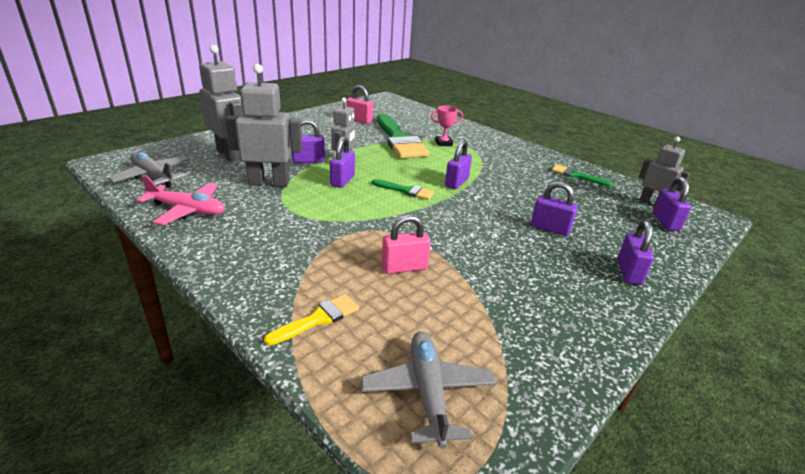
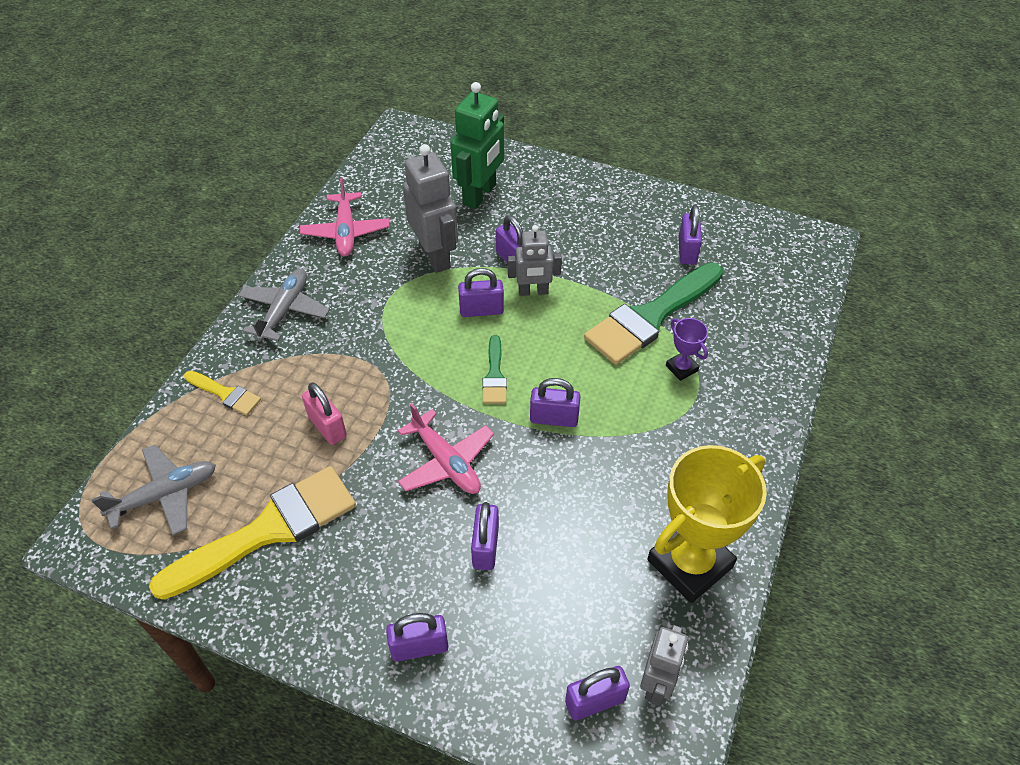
camera: 70 degrees right, 20 degrees up
grey plane [109,152,190,187] -> grey plane moved to [238,269,330,341]
grey robot [199,45,242,162] -> green robot [450,82,504,209]
pink padlock [347,85,373,124] -> purple padlock [679,205,702,265]
pink trophy [431,105,463,146] -> purple trophy [666,318,708,381]
green brush [552,164,612,187] -> yellow trophy [647,445,767,603]
none -> yellow brush [149,466,356,600]
none -> pink plane [398,403,494,494]

